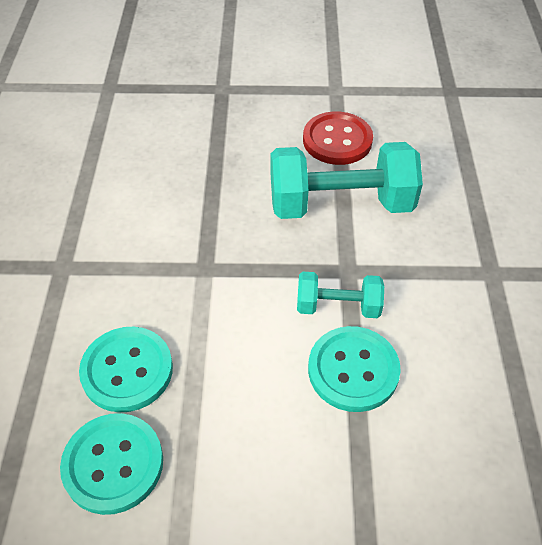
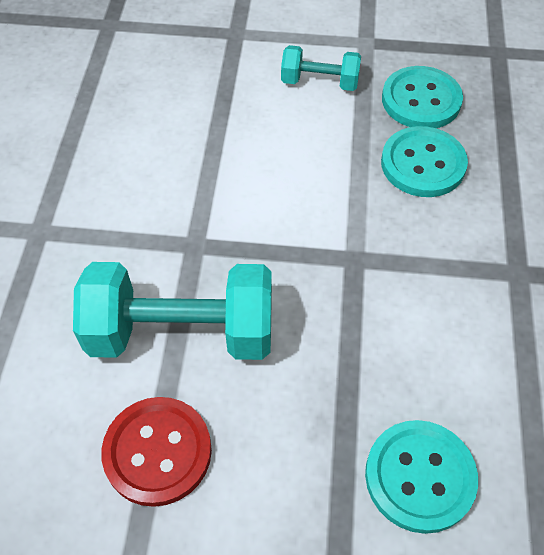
camera: 175 degrees left, 5 degrees up
turquoise dumbbell [297,272,384,318] -> turquoise dumbbell moved to [281,45,361,91]
turquoise button [308,326,401,412] -> turquoise button moved to [365,420,478,534]

